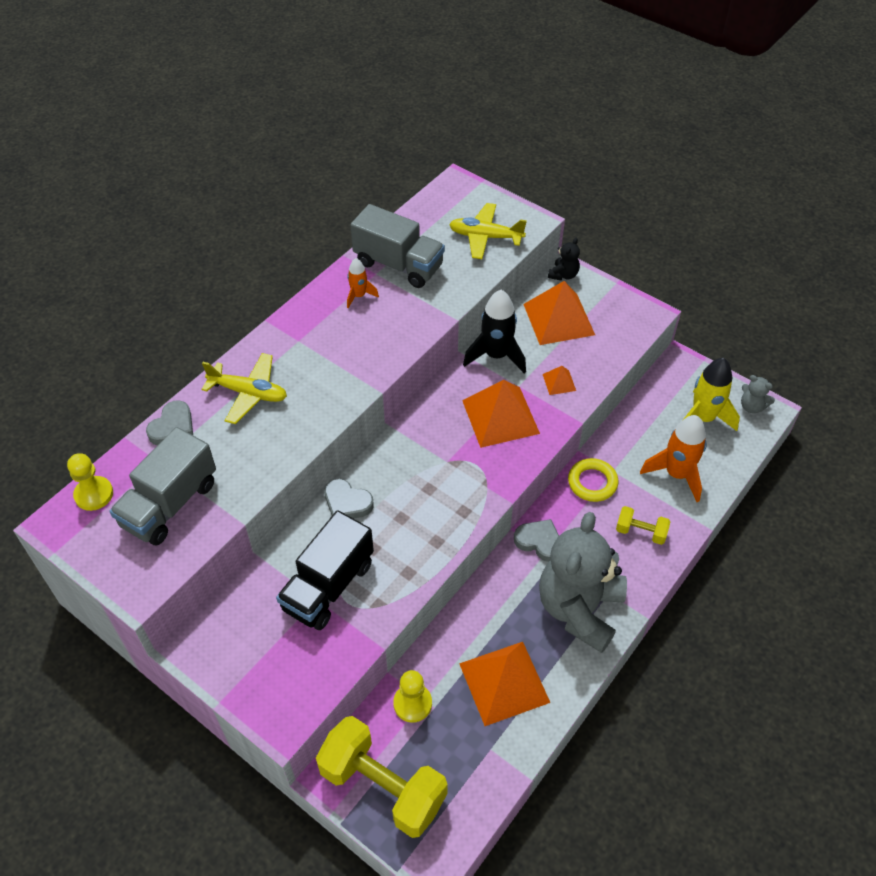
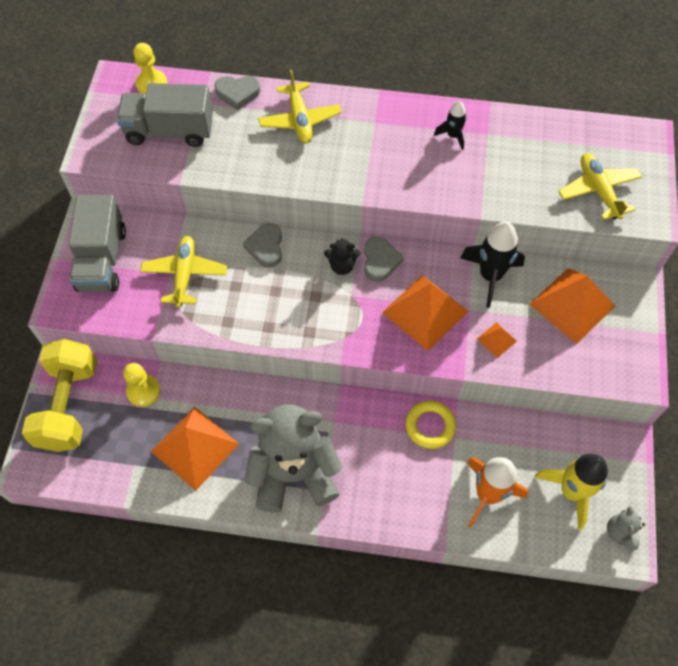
camera: 60 degrees right, 10 degrees up
black truck [276,510,374,630] -> yellow plane [140,236,227,307]
orange rocket [347,258,379,308] -> black rocket [434,101,467,150]
grey truck [350,204,445,288] -> grey truck moved to [69,195,126,292]
grey heart [514,519,559,562] -> grey heart moved to [364,237,403,282]
black teddy bear [548,238,580,281] -> black teddy bear moved to [324,238,360,275]
yellow dumbbell [616,506,671,545] -> none

